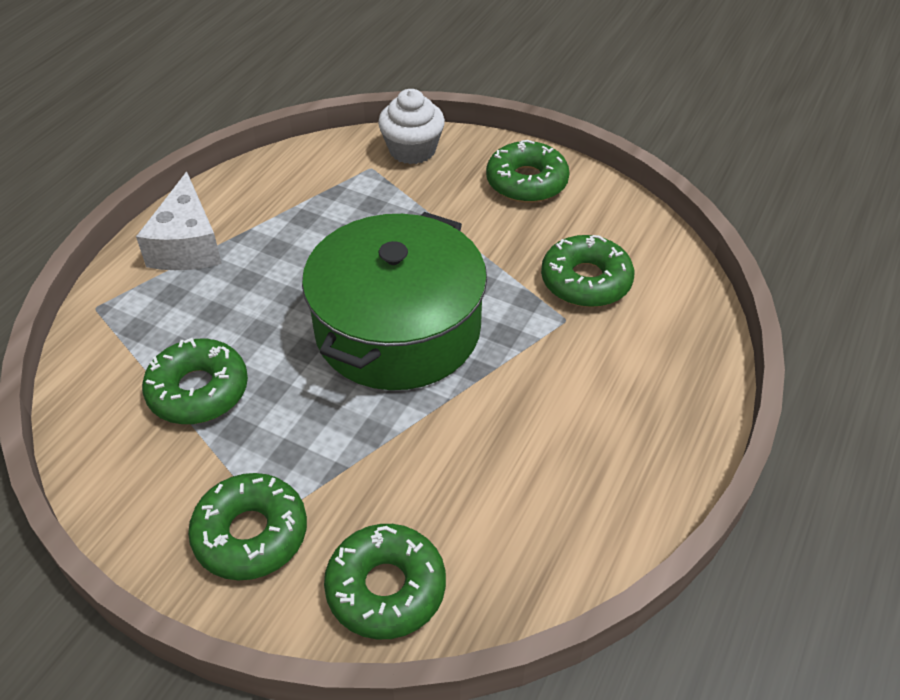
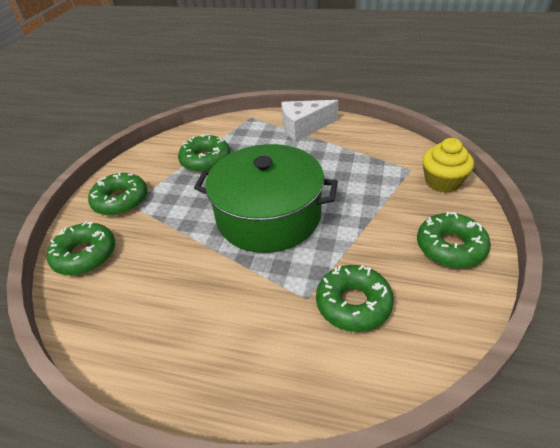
camera: 80 degrees right, 5 degrees down
white cupcake [378,89,445,164] -> yellow cupcake [422,138,474,193]

